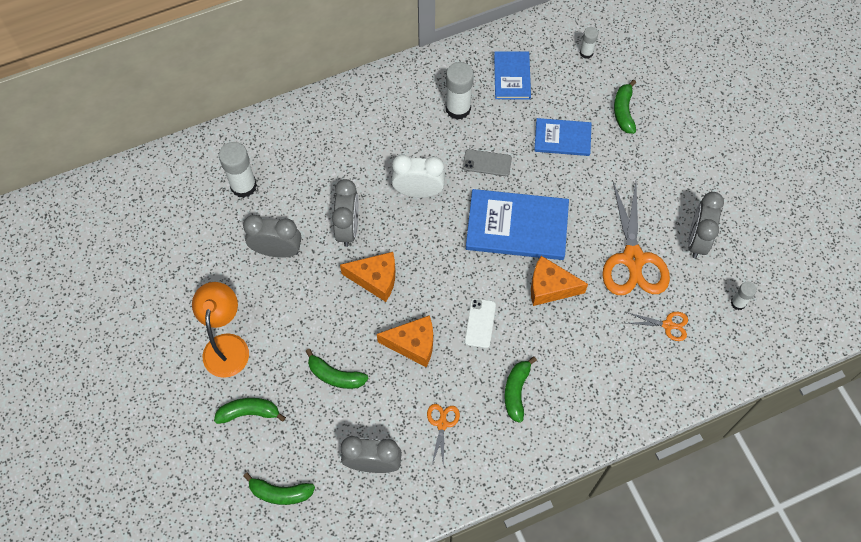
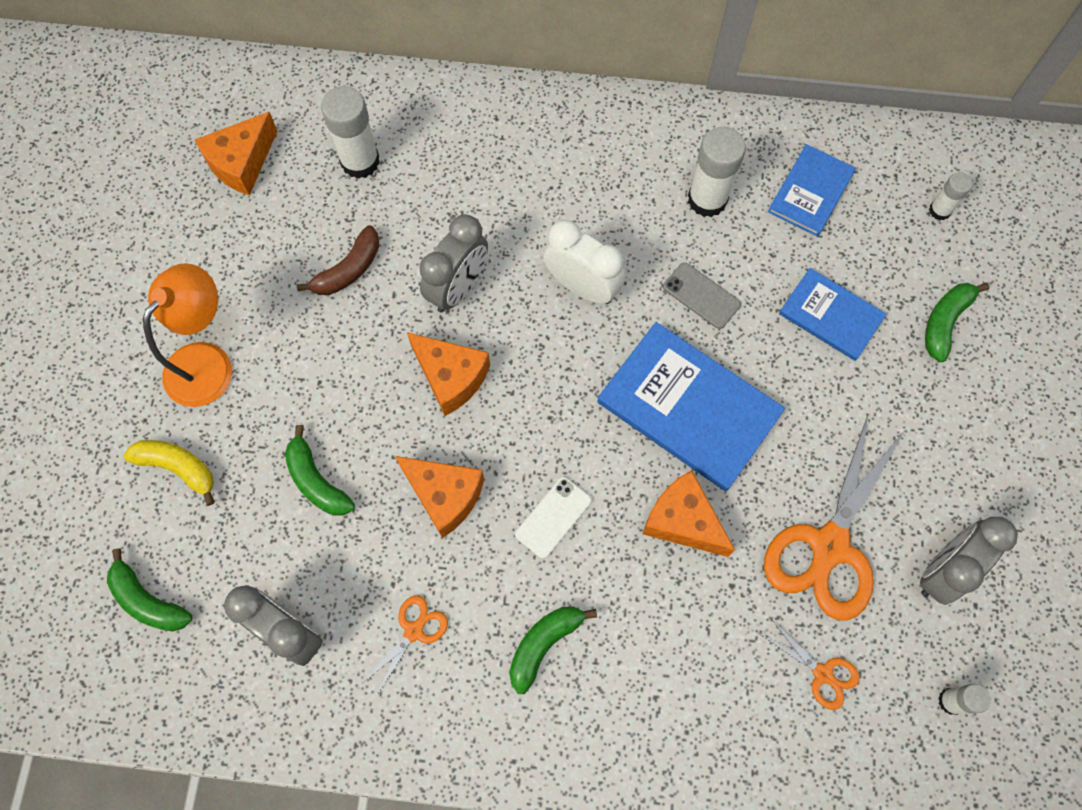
camera: 30 degrees right, 5 degrees up
green banana [214,398,286,424] -> yellow banana [123,440,215,506]
grey clock [243,215,301,258] -> brown banana [297,225,380,295]
none -> orange cheese [195,112,277,195]

